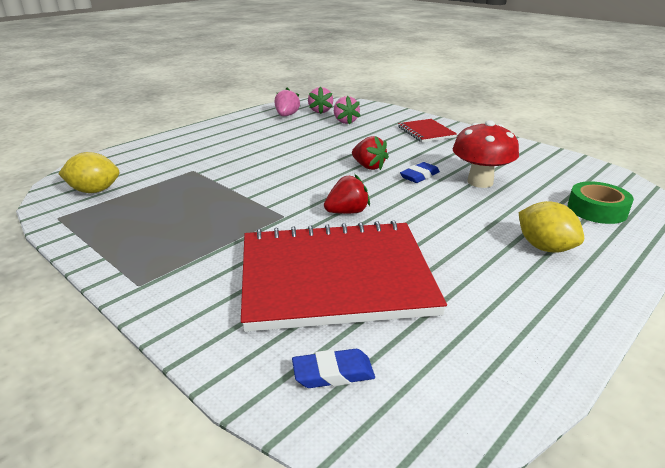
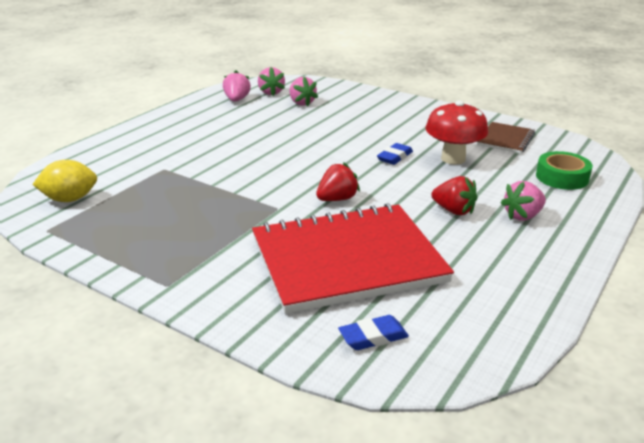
camera: 10 degrees left, 0 degrees up
red strawberry [352,136,389,170] -> red strawberry moved to [431,176,477,215]
red notebook [398,119,457,142] -> none
yellow lemon [519,201,584,253] -> pink strawberry [501,181,546,221]
none -> brown notebook [477,122,535,154]

